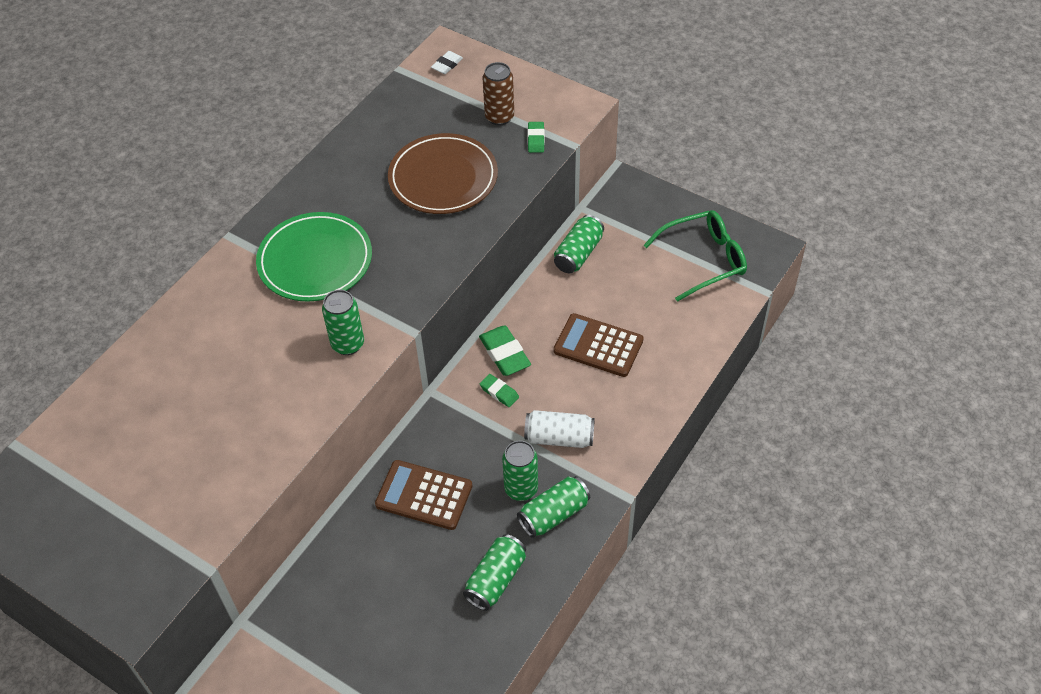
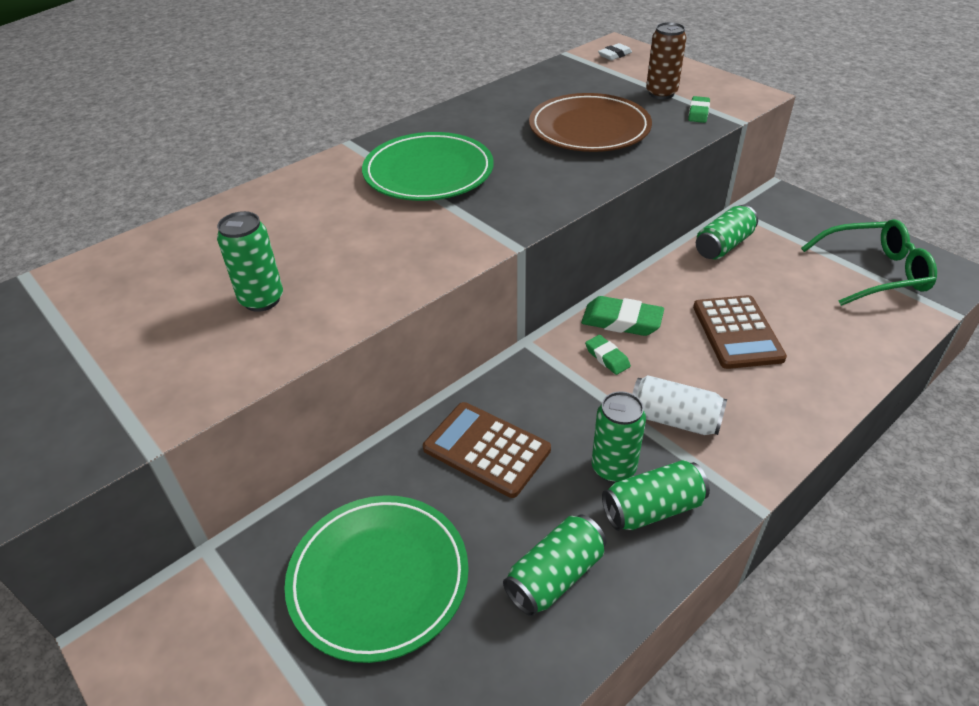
camera: 15 degrees right, 10 degrees down
green can [322,290,364,355] -> green can moved to [217,211,283,312]
green eraser [479,325,531,376] -> green eraser turned 60 degrees counterclockwise [581,296,664,336]
brown calculator [553,313,643,377] -> brown calculator turned 135 degrees counterclockwise [693,295,787,369]
none -> green plate [284,495,469,663]

